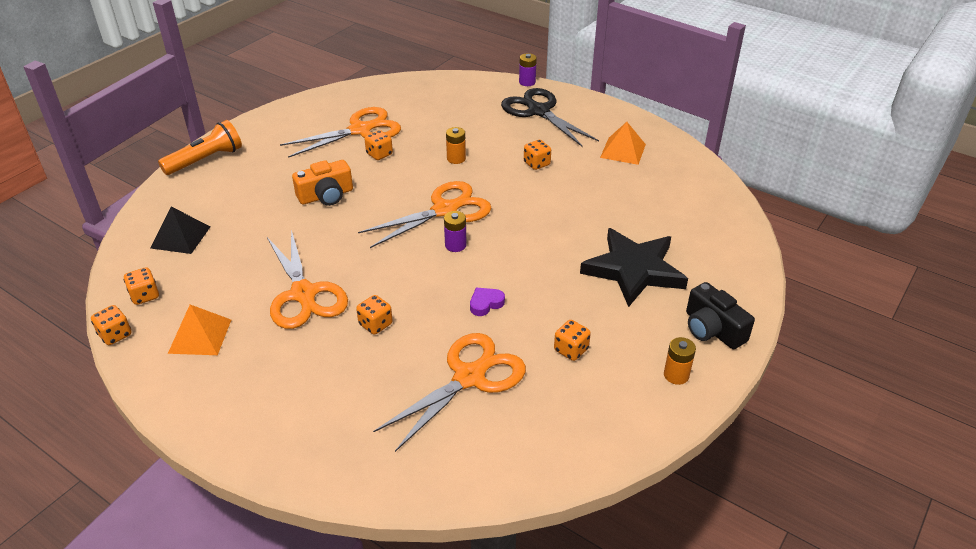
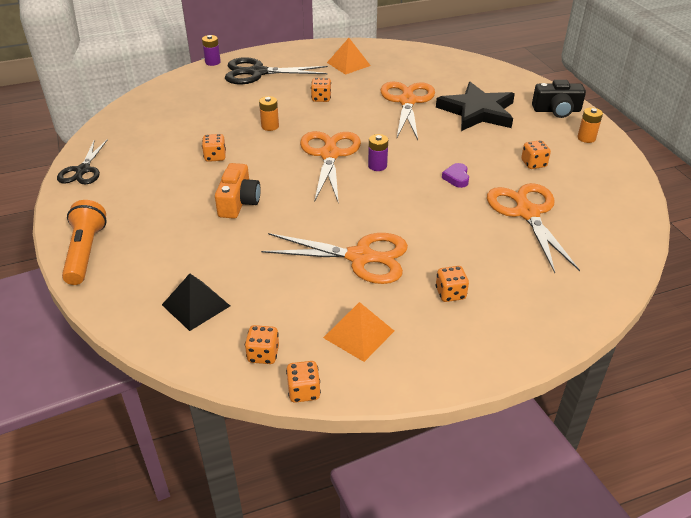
camera: 55 degrees left, 0 degrees up
orange scissors [280,107,401,158] -> orange scissors moved to [380,82,435,140]
orange dice [356,295,393,335] -> orange dice moved to [436,266,469,302]
none -> black scissors [57,139,108,184]

